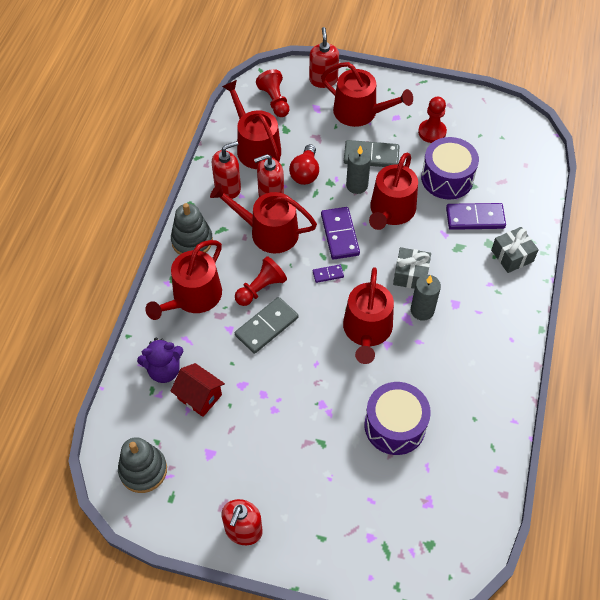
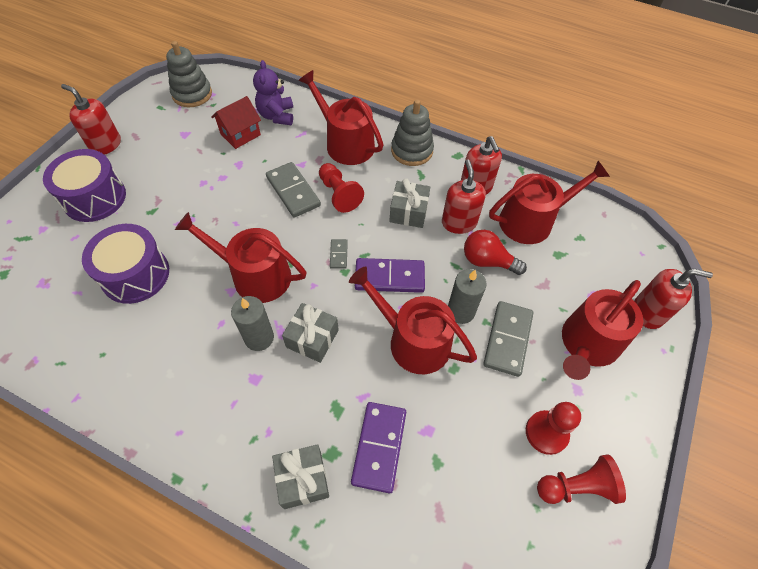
camera: 100 degrees right, 0 degrees up
red watering can [210,183,317,253] -> grey gift [389,179,430,228]
red pawn [256,69,289,117] -> red pawn moved to [537,454,626,504]
purple domino [313,265,344,283] -> grey domino [330,239,348,269]
purple drum [421,137,479,199] -> purple drum moved to [43,149,126,222]

